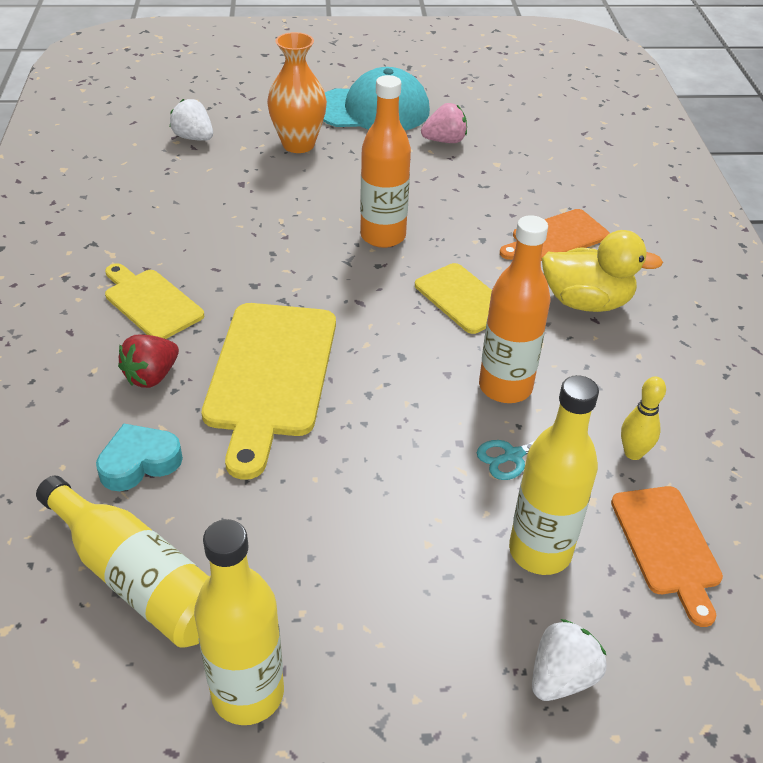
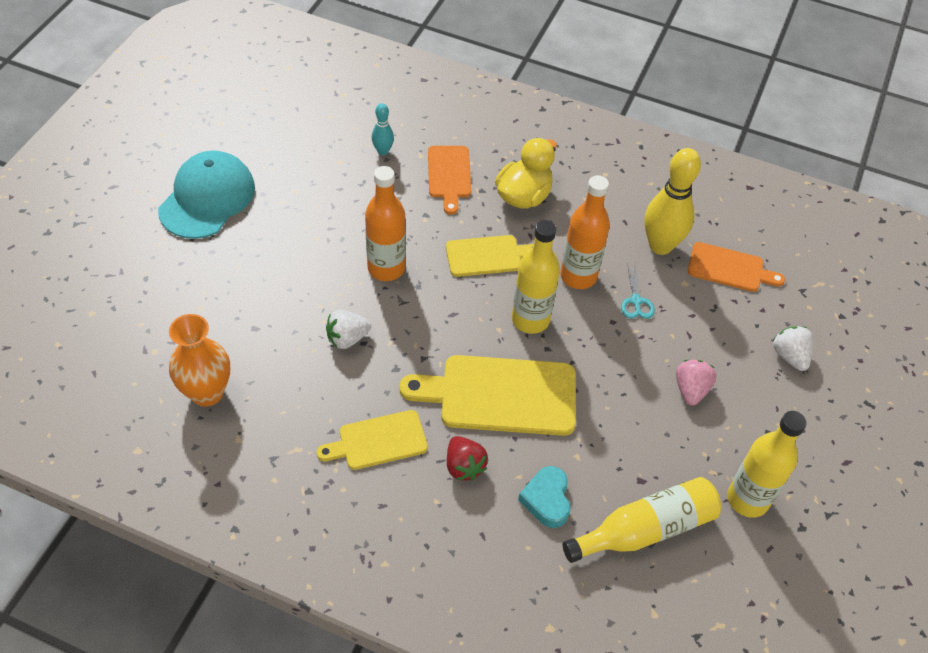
camera: 65 degrees left, 10 degrees up
white strawberry [170,99,213,141] -> white strawberry moved to [326,310,371,349]
yellow cutting board [202,303,336,480] -> yellow cutting board turned 150 degrees clockwise [399,355,576,436]
orange vase [267,32,327,153] -> orange vase moved to [169,314,230,407]
pink strawberry [421,103,467,143] -> pink strawberry moved to [676,360,717,406]
yellow bottle [509,375,599,575] -> yellow bottle moved to [512,220,560,334]
yellow bowling pin [621,376,666,460] -> yellow bowling pin [644,148,701,255], size x2.01
none -> turquoise bowling pin [372,103,394,155]

